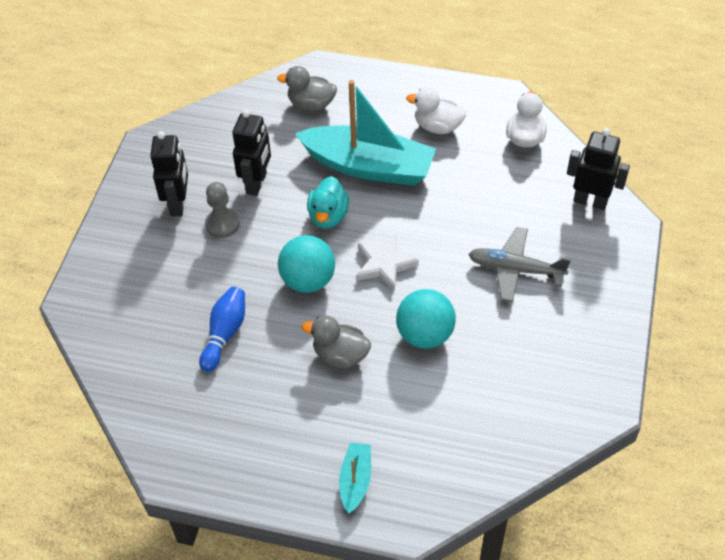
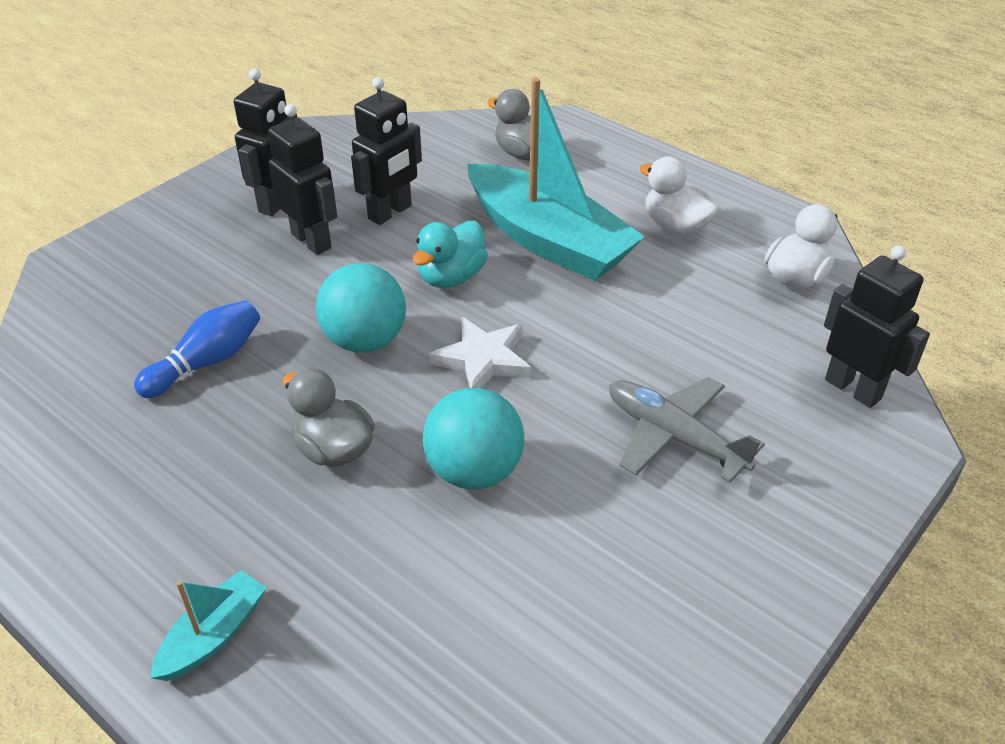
camera: 25 degrees right, 10 degrees down
grey pawn [205,182,240,238] -> black robot [268,104,337,255]

